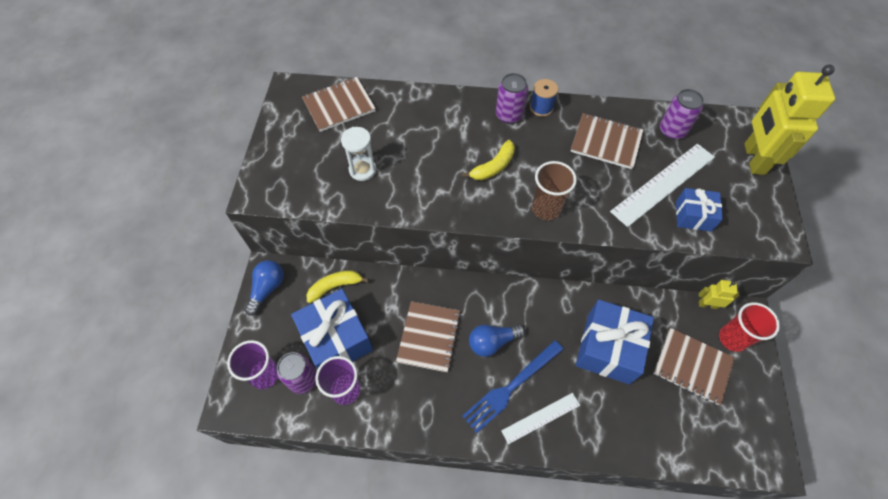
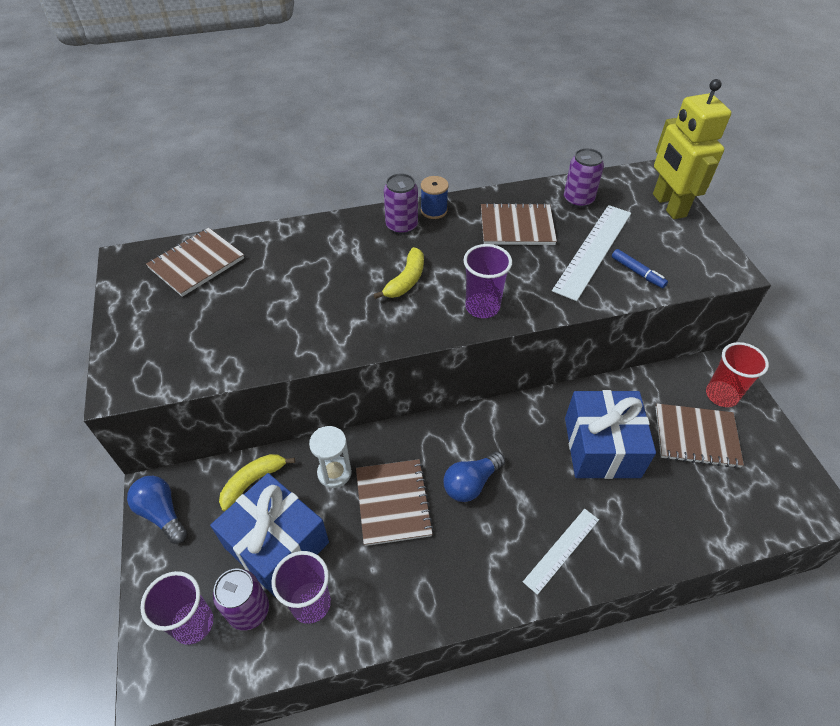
camera: 20 degrees left, 10 degrees down
blue light bulb [244,260,284,316] -> blue light bulb turned 45 degrees counterclockwise [127,476,187,544]
white hourglass [341,127,376,181] -> white hourglass moved to [309,426,352,488]
blue fork [462,340,564,434] -> none
brown cup [532,161,577,220] -> purple cup [463,244,512,318]
blue gift [676,188,723,232] -> blue marker [612,249,668,288]
yellow robot [699,280,739,309] -> none

